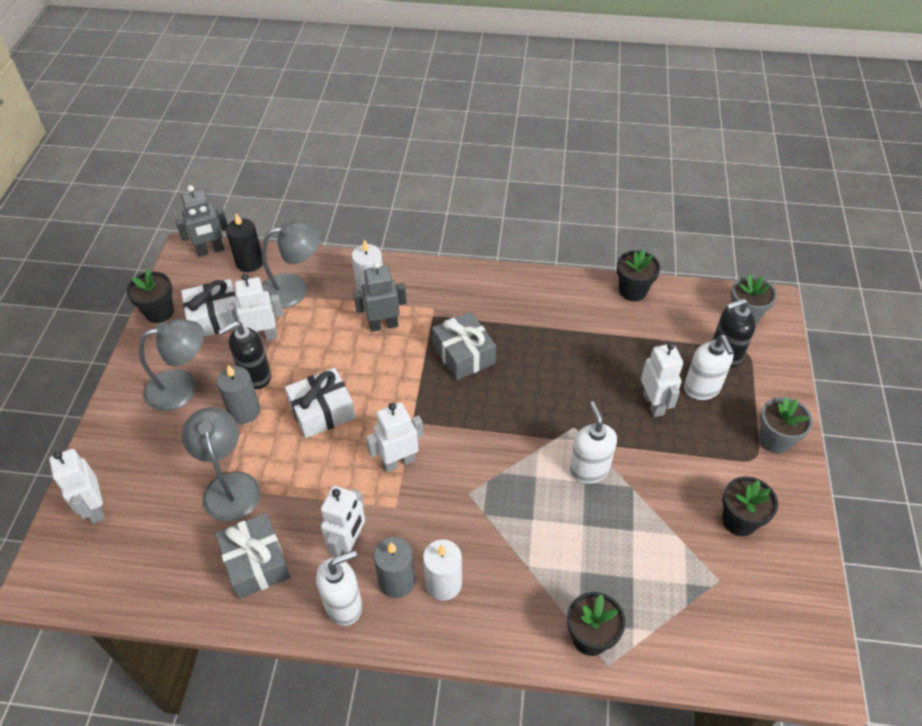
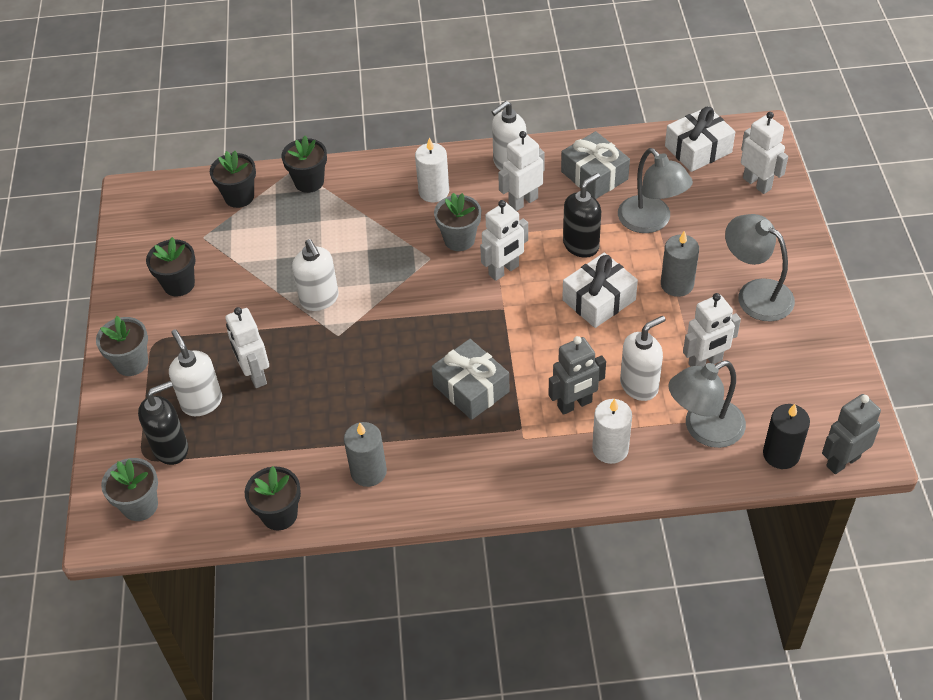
camera: 170 degrees right, 0 degrees up
black flower pot [126,269,174,323] -> black flower pot moved to [210,151,256,208]
grey lamp [139,319,204,411] -> grey lamp turned 75 degrees clockwise [725,214,795,322]
white gift [181,279,237,337] -> white gift moved to [665,106,735,172]
black soap dispenser [218,321,271,389] -> black soap dispenser moved to [563,173,601,258]
white robot [321,486,365,557] -> white robot turned 45 degrees clockwise [498,131,545,211]
grey candle [374,537,415,598] -> grey candle moved to [344,422,387,487]
none -> grey flower pot [434,193,481,251]
none -> white soap dispenser [620,316,666,401]

